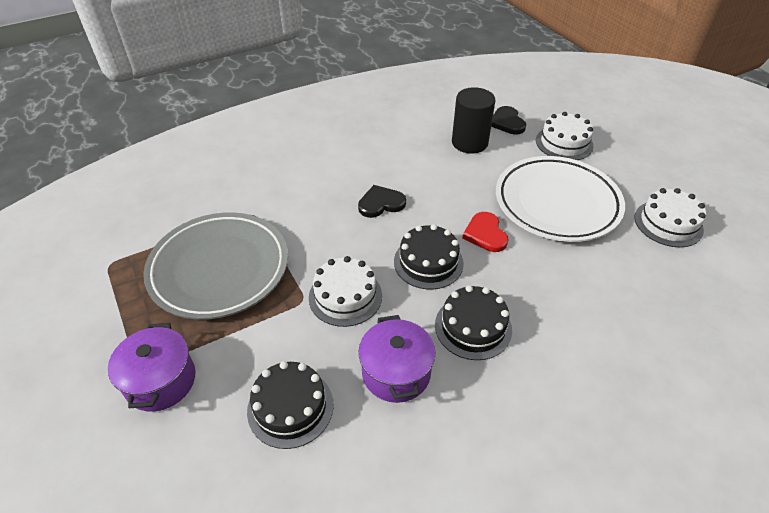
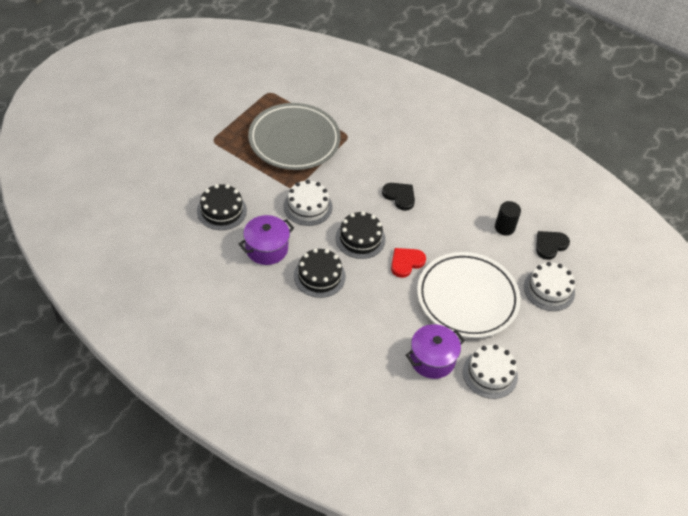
camera: 60 degrees right, 5 degrees up
purple pot [108,323,195,412] -> purple pot moved to [406,324,465,379]
black cylinder [452,87,495,153] -> black cylinder [495,201,521,236], size x0.65

